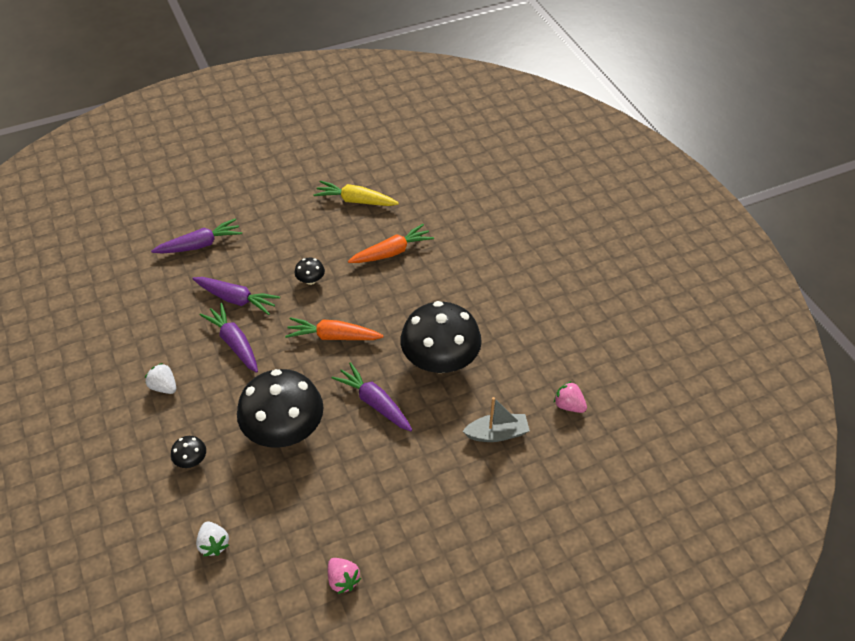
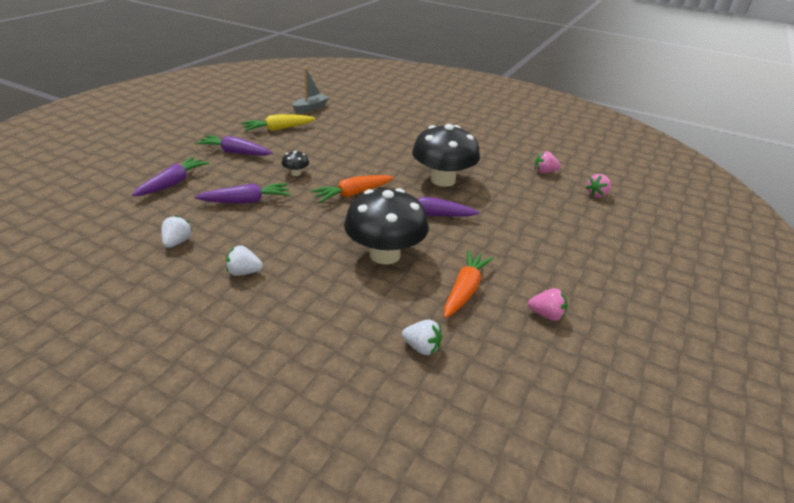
camera: 40 degrees left, 15 degrees down
black mushroom [171,436,206,468] -> none
purple carrot [200,303,258,373] -> purple carrot moved to [195,135,272,156]
orange carrot [348,224,434,263] -> orange carrot moved to [444,250,494,318]
grey boat [462,397,530,442] -> grey boat moved to [292,68,329,113]
none -> white strawberry [161,215,192,248]
none -> pink strawberry [586,174,611,198]

